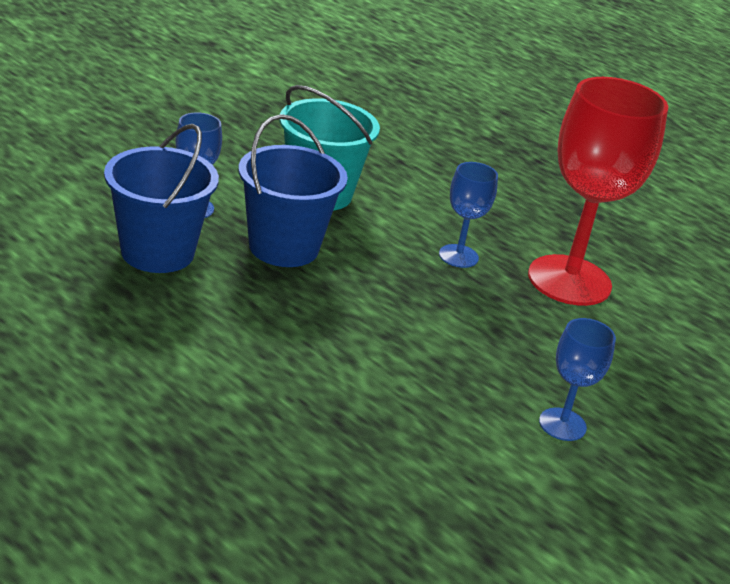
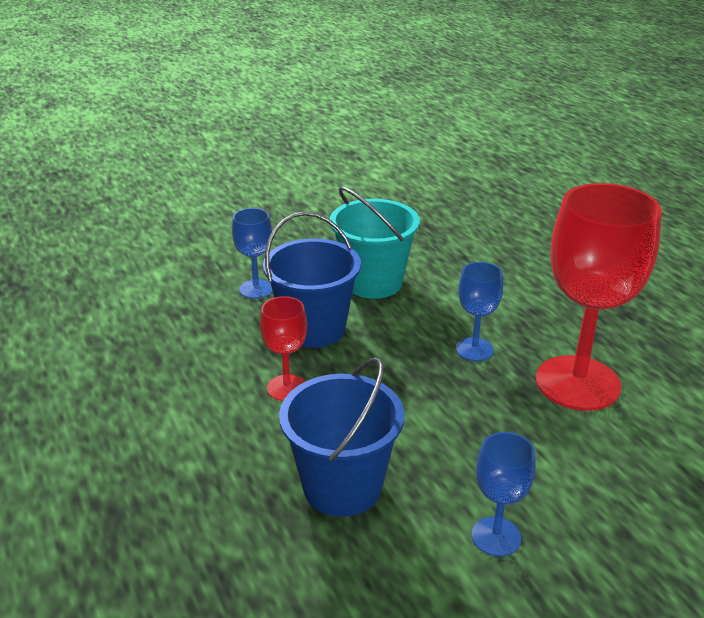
camera: 25 degrees right, 0 degrees up
blue bucket [104,124,219,273] -> blue bucket moved to [279,358,404,517]
none -> red goblet [260,296,307,401]

